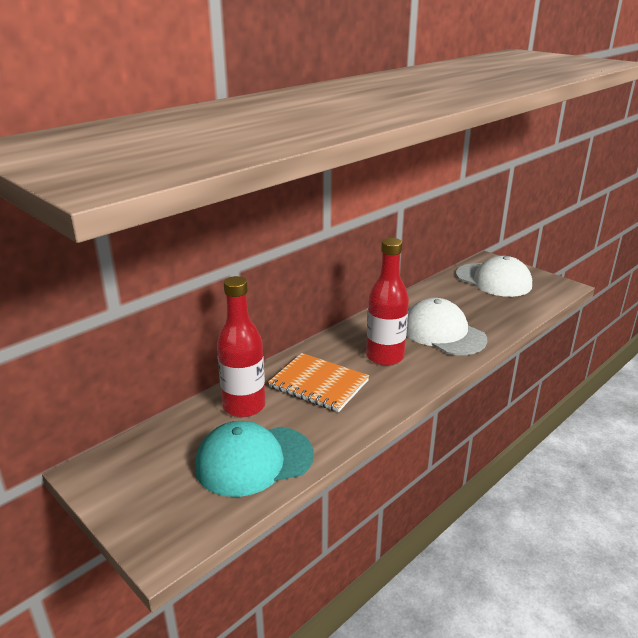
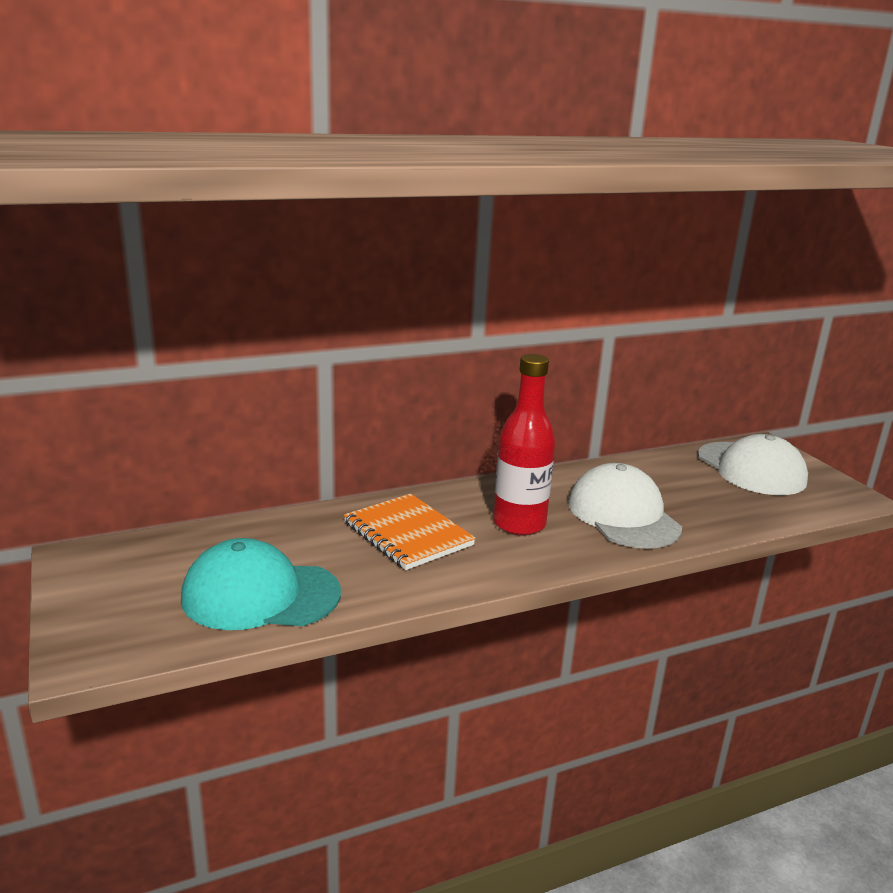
camera: 20 degrees right, 5 degrees down
red bottle [217,276,265,417] -> none

